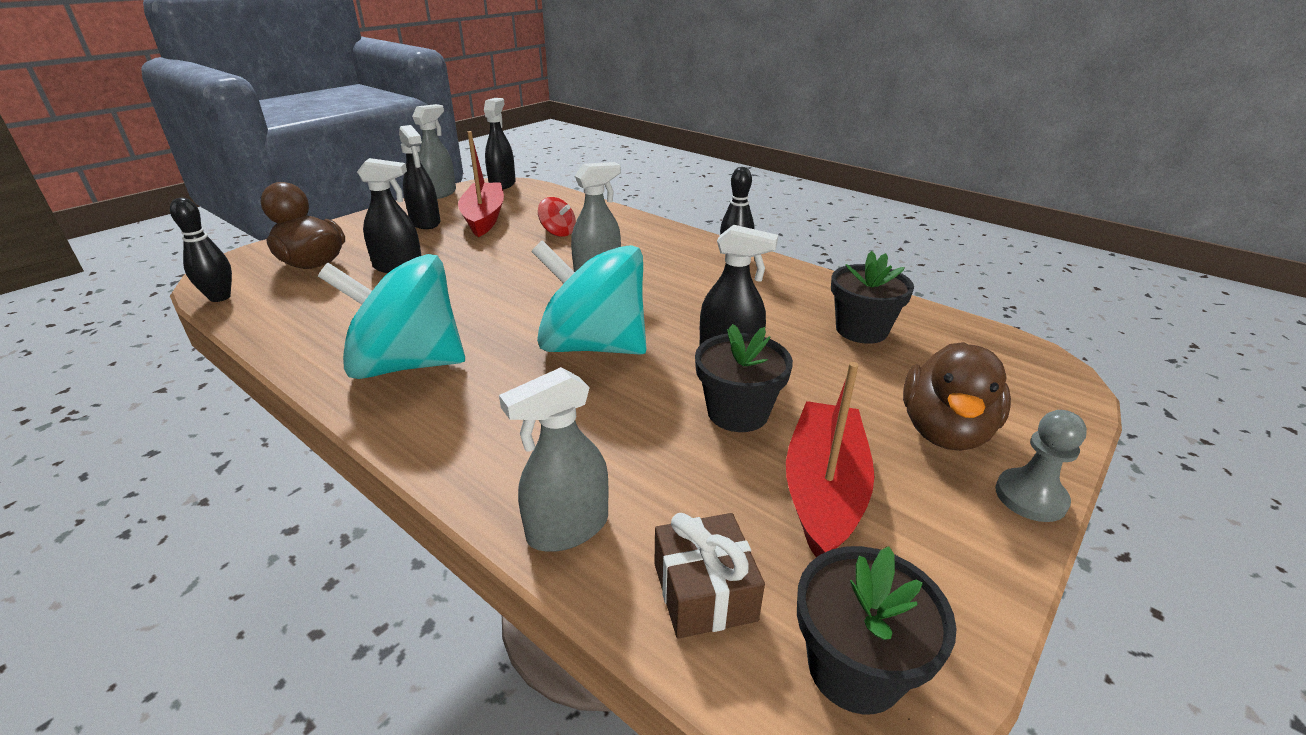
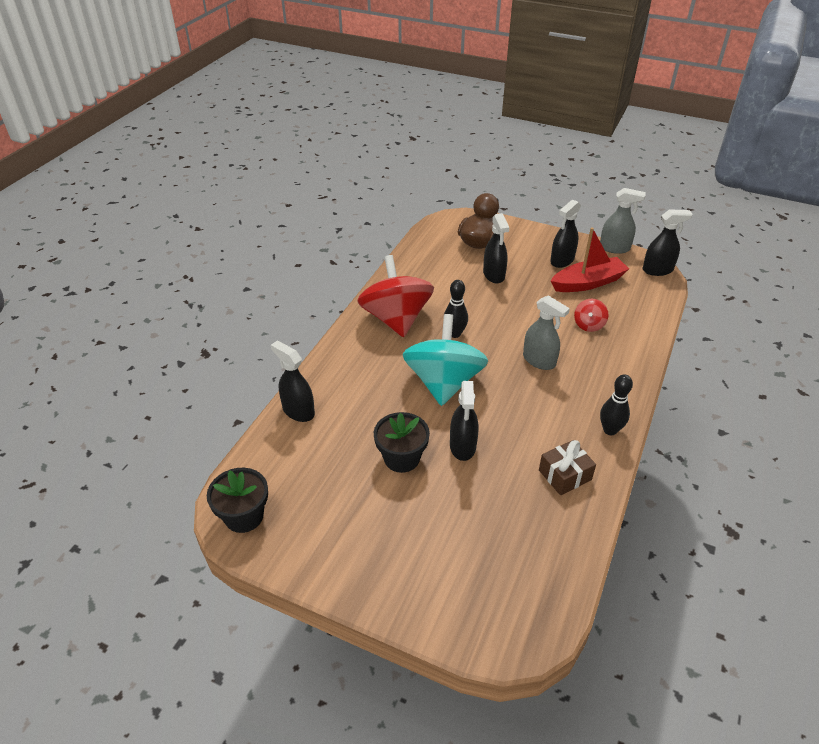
camera: 75 degrees right, 10 degrees up
black bowling pin [170,198,232,302] -> black bowling pin moved to [443,280,468,338]
turquoise spinning top [318,254,465,379] -> red spinning top [357,255,434,337]
grey spray bottle [499,367,609,552] -> black spray bottle [271,341,315,422]
brown gift [655,513,765,639] -> brown gift moved to [539,440,596,495]
red boat [786,362,874,557] -> none
black flower pot [831,251,914,344] -> none
brown duck [903,342,1011,451] -> none
grey pawn [995,410,1087,522] -> none

